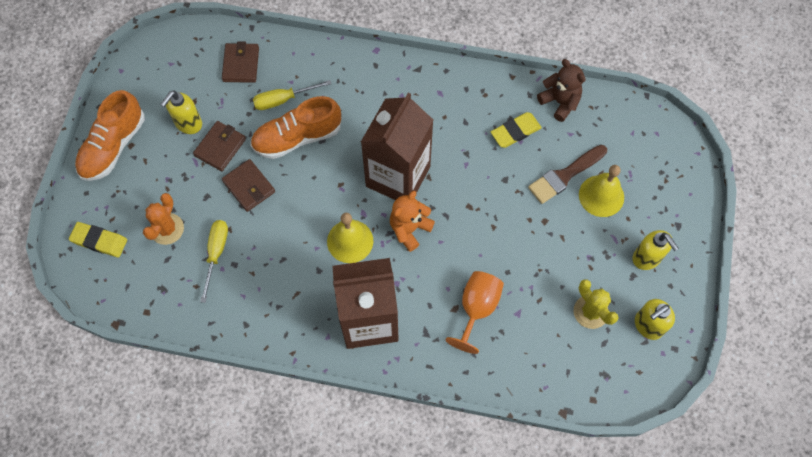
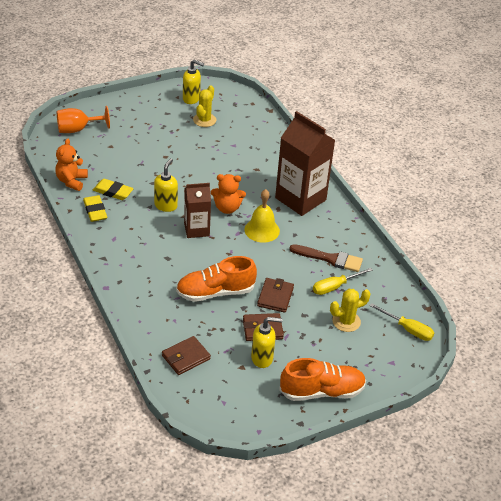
camera: 130 degrees left, 25 degrees down
yellow eraser [69,222,127,257] -> yellow eraser moved to [83,195,107,222]
orange cactus [143,193,184,245] -> yellow cactus [330,289,371,332]
orange shoe [250,96,342,159] -> orange shoe turned 135 degrees clockwise [176,256,257,302]
yellow screwdriver [253,80,331,110] -> yellow screwdriver moved to [370,303,434,341]
brown carton [361,93,433,200] -> brown carton [184,183,211,238], size x0.59
orange goblet [445,271,504,354] -> orange goblet moved to [57,106,110,133]
brown brush [528,145,607,204] -> brown brush moved to [289,244,363,272]
brown teddy bear [537,59,586,122] -> orange teddy bear [55,138,88,191]
yellow bell [579,165,624,217] -> none
yellow soap dispenser [633,230,679,270] -> yellow soap dispenser moved to [154,158,178,212]

